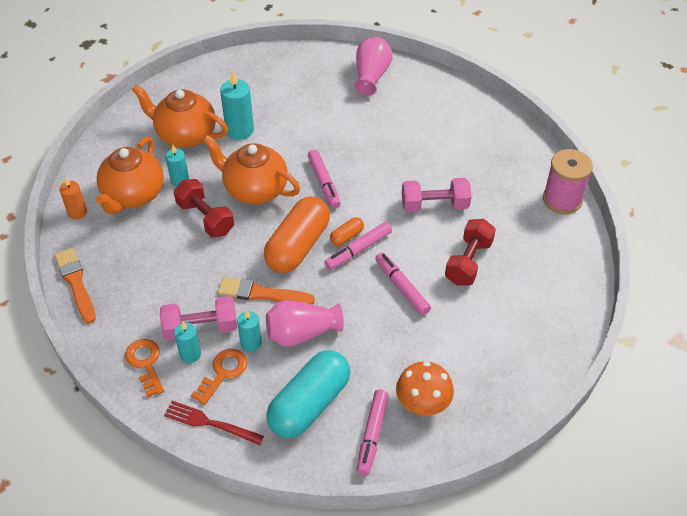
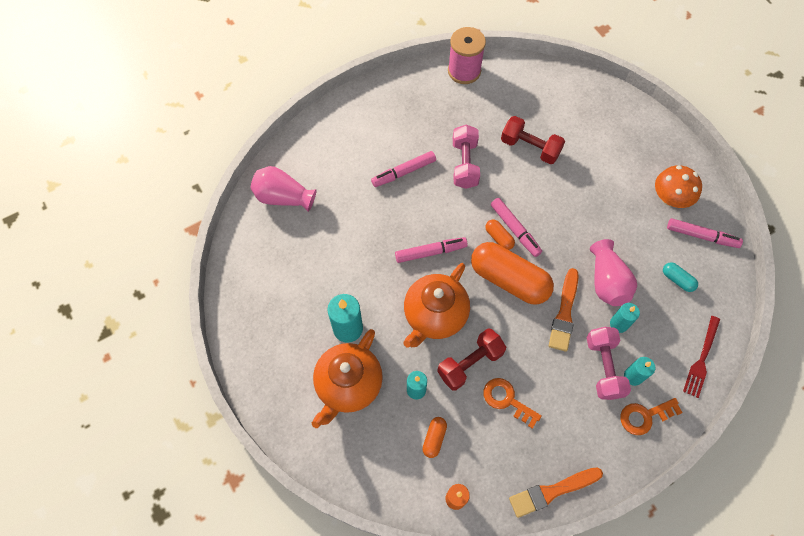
camera: 85 degrees left, 15 degrees up
orange teapot [96,136,164,215] -> orange capsule [423,417,447,458]
orange key [191,349,247,405] -> orange key moved to [483,378,542,429]
turquoise capsule [266,350,350,438] -> turquoise capsule [663,262,698,292], size x0.43
pink marker [375,252,431,315] -> pink marker moved to [371,151,436,187]

